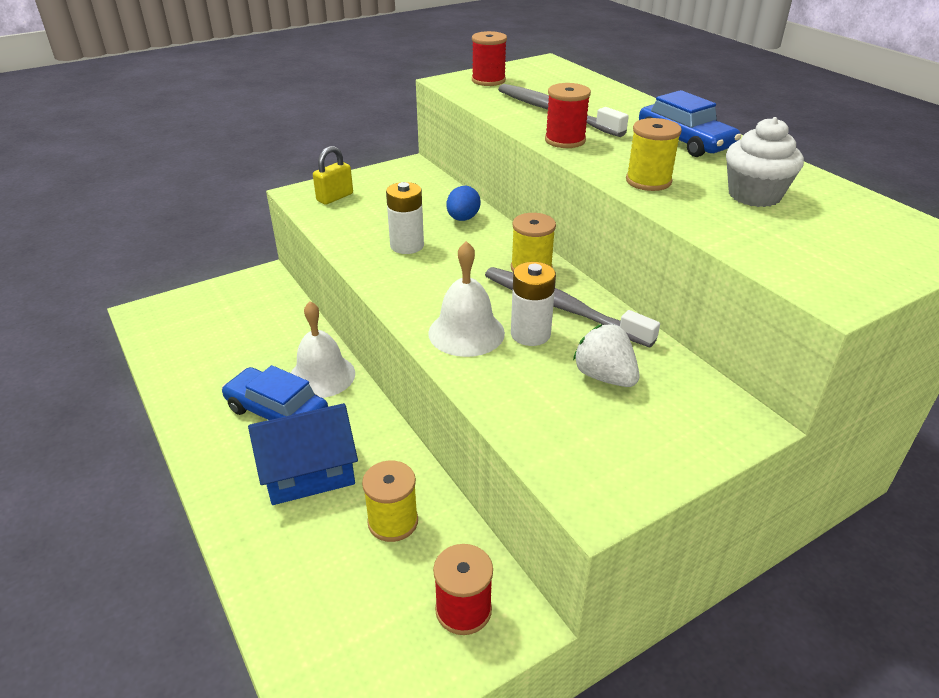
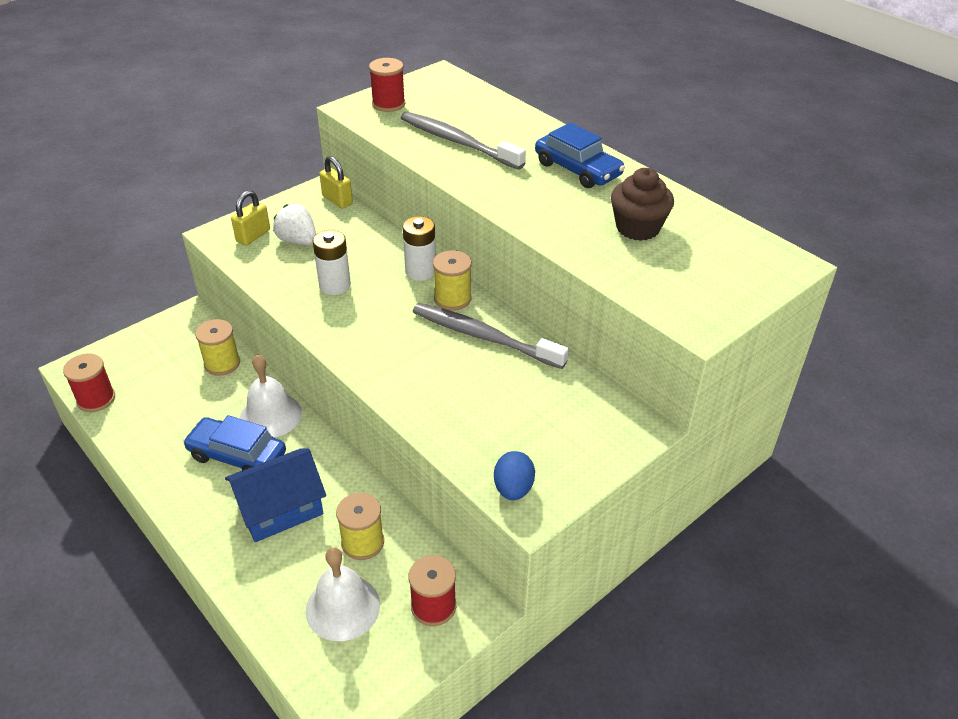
camera: 10 degrees left, 5 degrees up
white bell [428,241,505,357] -> white bell moved to [306,547,380,641]
blue egg [446,186,481,221] -> blue egg moved to [494,451,535,500]
white battery [511,262,556,346] -> white battery moved to [403,216,436,281]
red spool [545,83,591,148] -> red spool moved to [63,354,115,412]
white strawberry [573,324,639,387] -> white strawberry moved to [273,204,316,245]
yellow spool [626,118,682,191] -> yellow spool moved to [195,319,240,376]
white cupcake [726,117,804,207] -> brown cupcake [611,168,674,241]
none -> yellow padlock [319,156,353,208]

